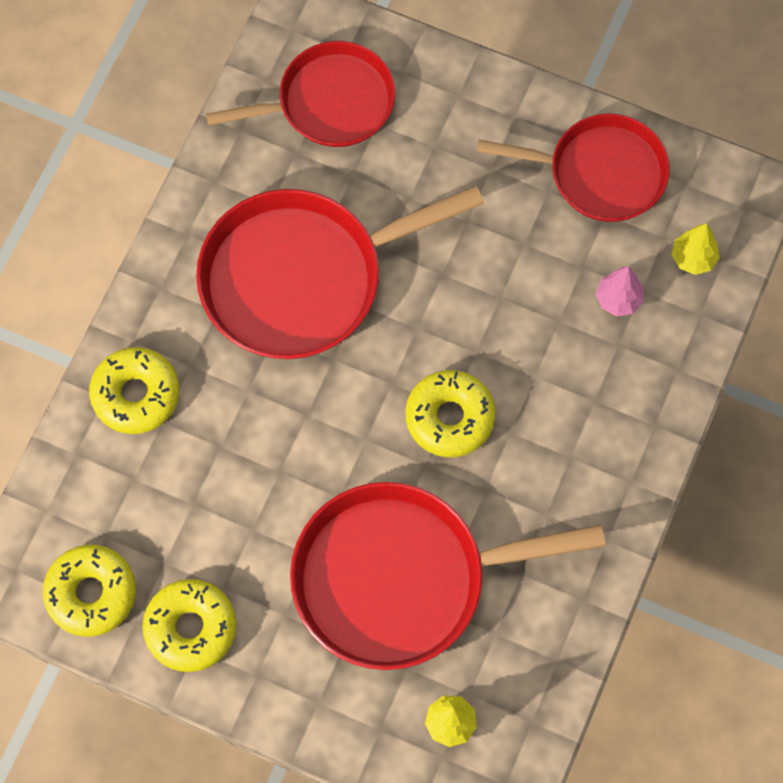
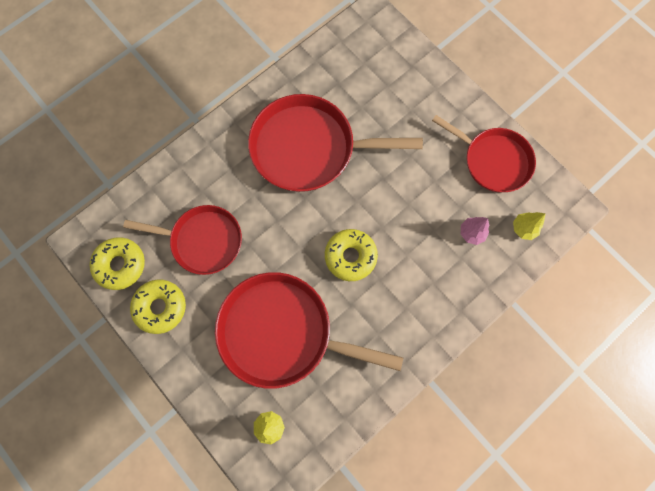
camera: 25 degrees right, 5 degrees up
yellow donut [89,347,179,434] -> none
red pan [206,41,395,147] -> red pan moved to [123,205,242,275]

